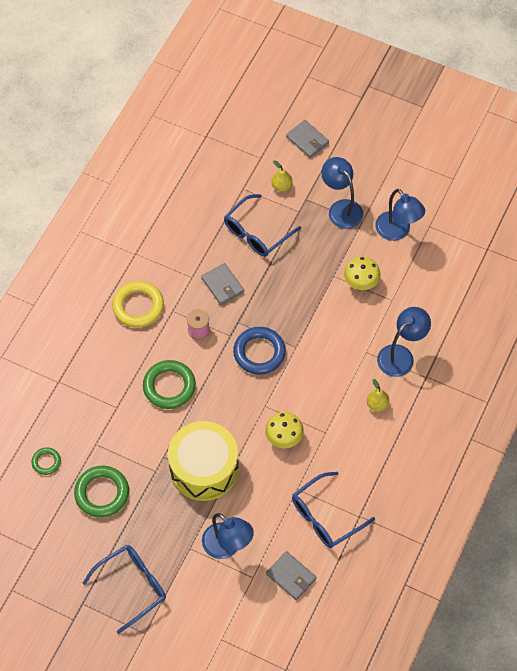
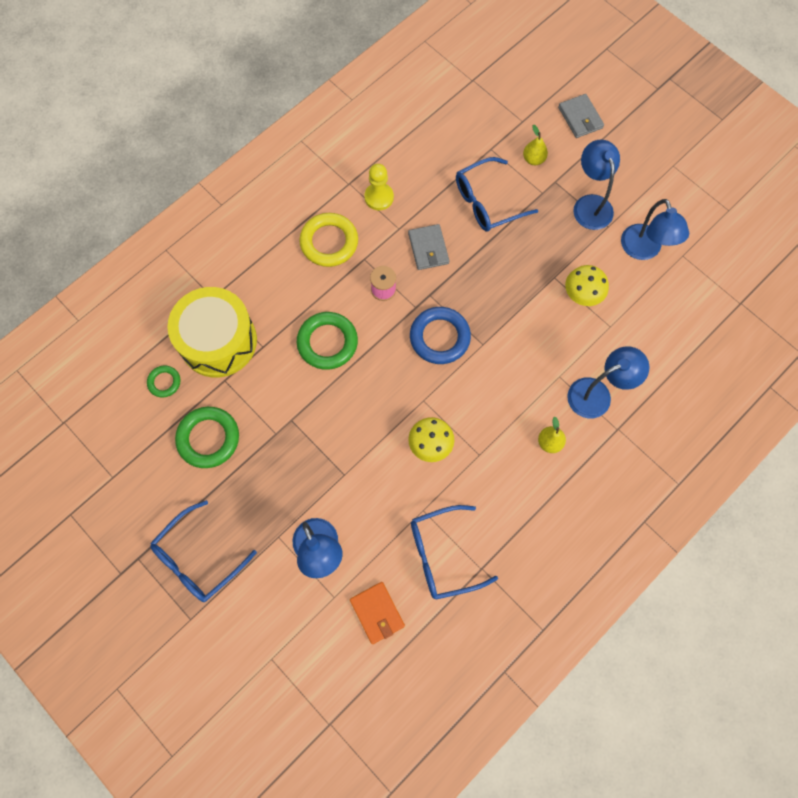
camera: 20 degrees right, 10 degrees up
blue glasses [82,545,166,634] -> blue glasses turned 150 degrees clockwise [150,500,257,602]
yellow drum [168,421,239,501] -> yellow drum moved to [167,287,257,378]
grey wallet [266,551,317,600] -> orange wallet [350,582,405,644]
none -> yellow pawn [364,164,394,210]

